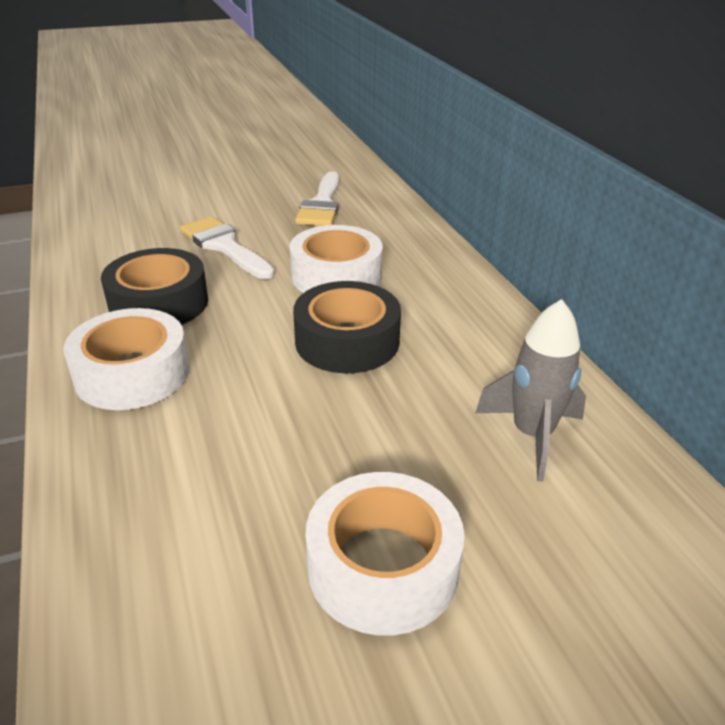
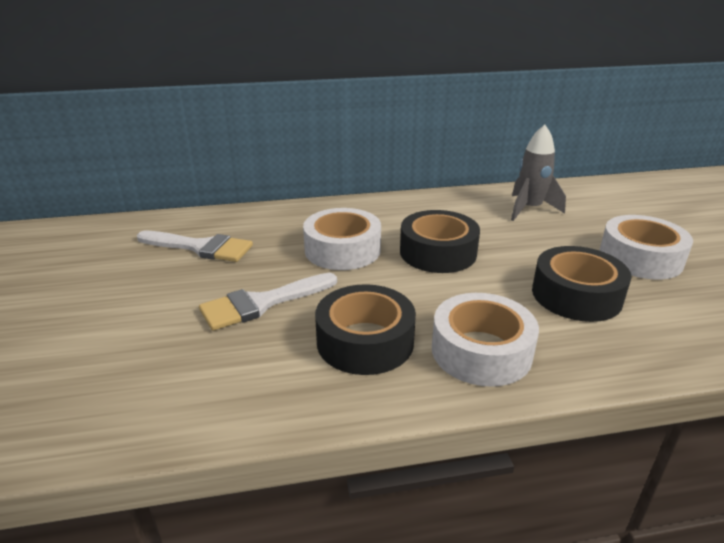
camera: 80 degrees left, 5 degrees down
none -> black tape [532,246,632,322]

